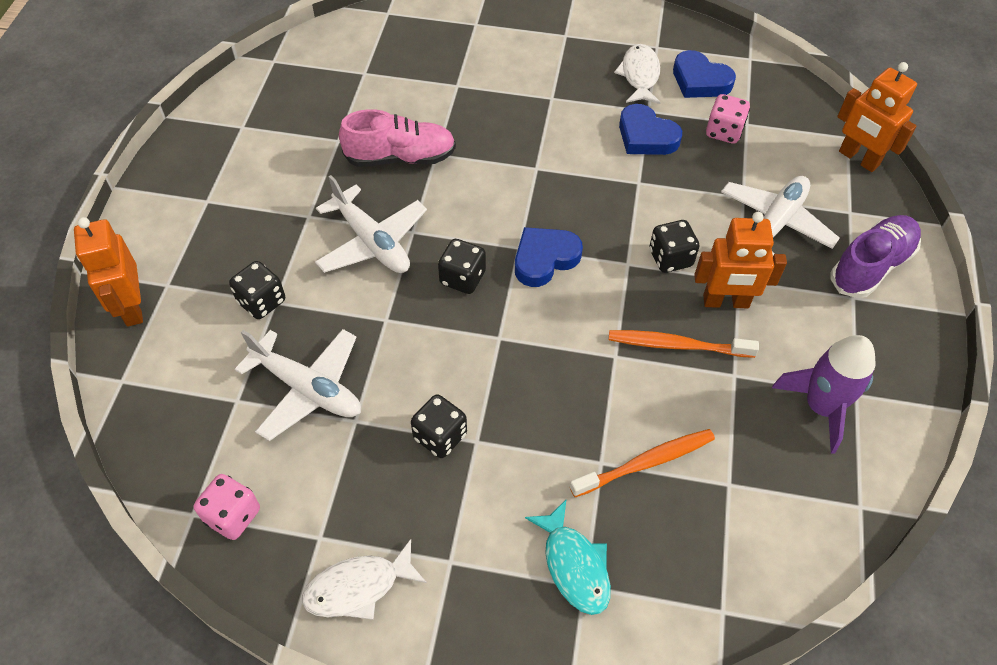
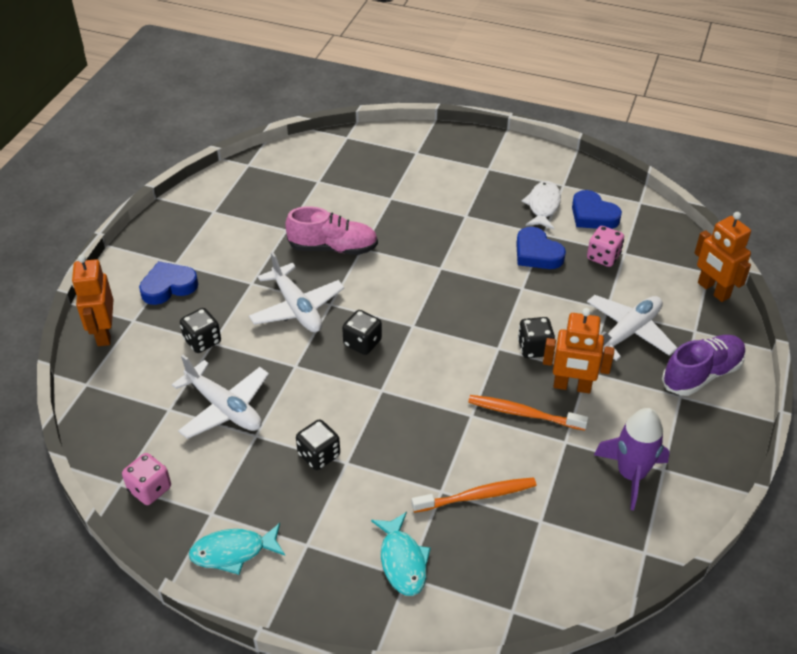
camera: 10 degrees right, 10 degrees down
white fish [302,539,427,620] -> turquoise fish [189,523,285,575]
blue heart [515,227,583,287] -> blue heart moved to [139,261,198,305]

